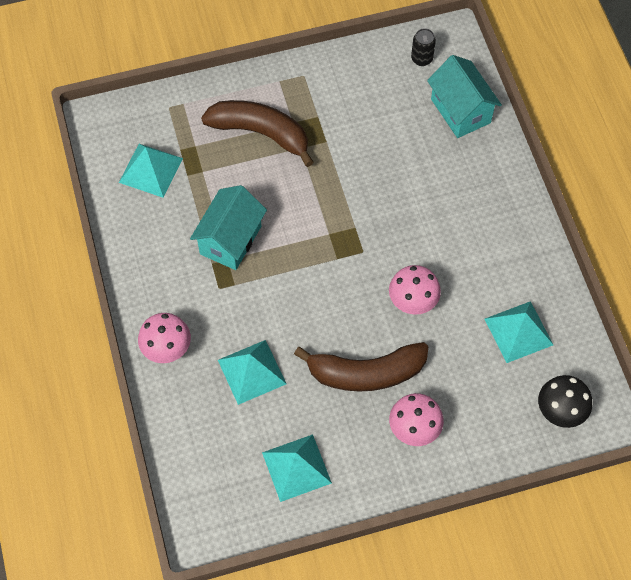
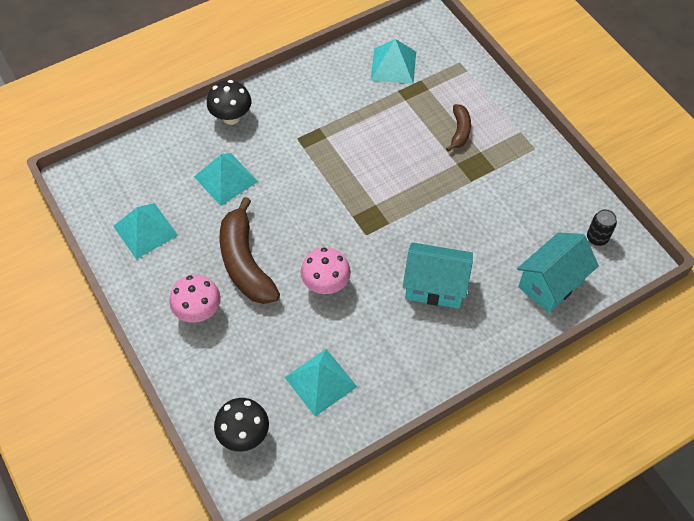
camera: 75 degrees right, 5 degrees down
pink mushroom [138,313,191,363] -> black mushroom [207,80,252,125]
turquoise house [190,185,267,270] -> turquoise house moved to [403,242,473,309]
brown banana [201,100,314,167] -> brown banana [446,104,471,152], size x0.52

